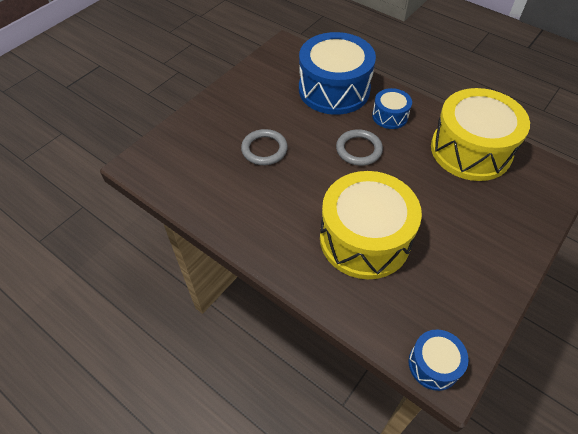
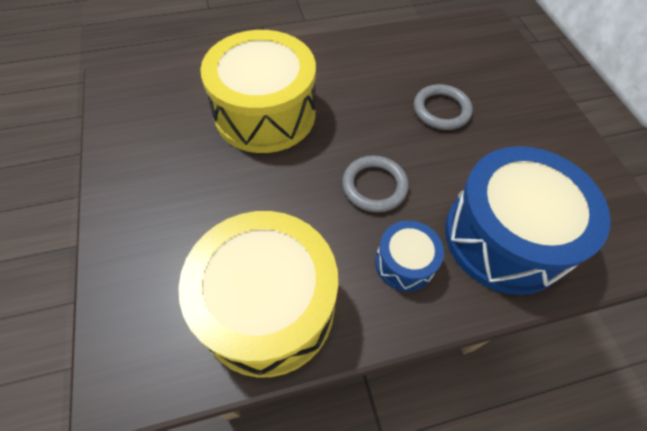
camera: 125 degrees right, 5 degrees up
blue drum [409,330,469,391] -> none

